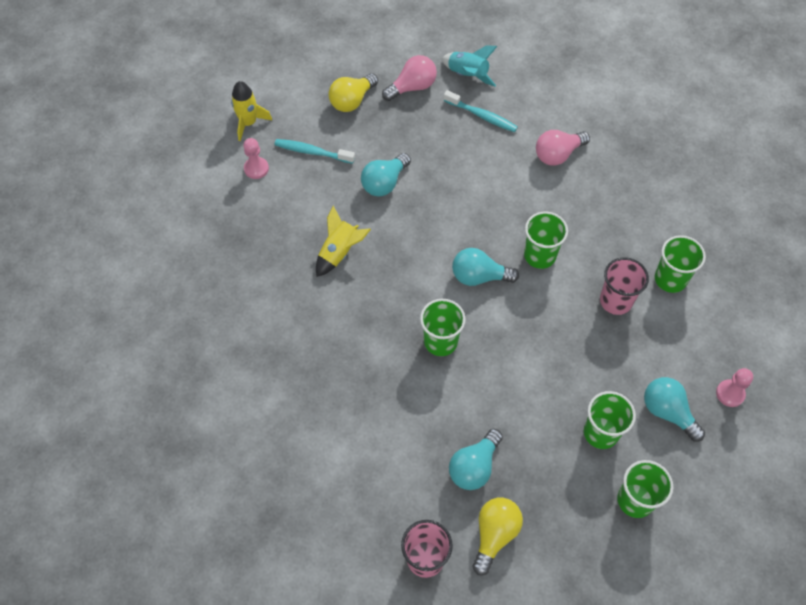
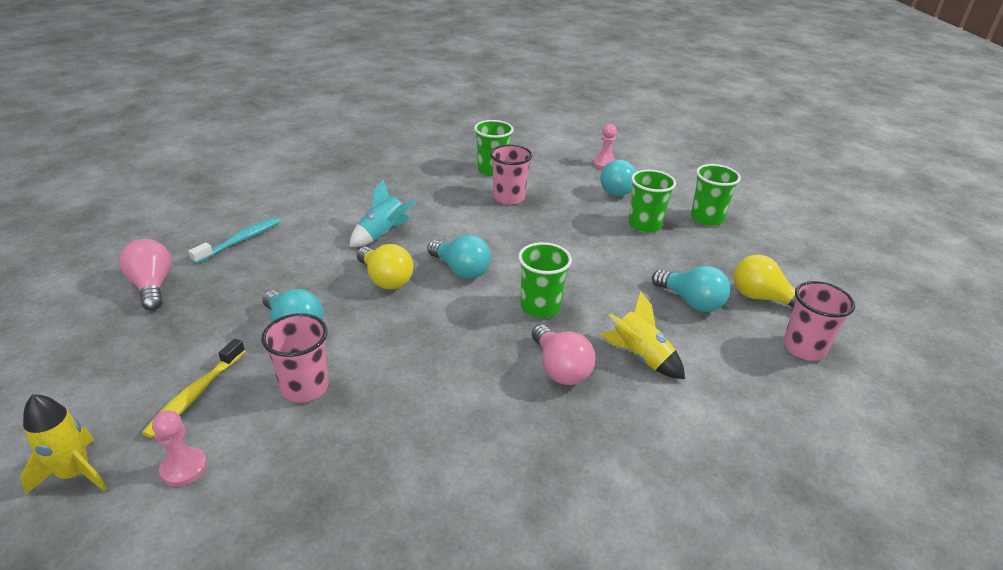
camera: 85 degrees left, 25 degrees down
turquoise toothbrush [274,139,355,164] -> yellow toothbrush [142,339,245,438]
yellow rocket [316,206,371,277] -> yellow rocket moved to [600,291,685,379]
yellow light bulb [328,74,378,112] -> yellow light bulb moved to [357,244,413,290]
turquoise rocket [441,45,497,87] -> turquoise rocket moved to [350,179,417,247]
turquoise light bulb [452,248,519,286] -> turquoise light bulb turned 60 degrees counterclockwise [427,235,491,279]
green cup [524,212,568,269] -> none
pink light bulb [536,130,590,166] -> pink light bulb moved to [532,325,596,385]
none -> pink cup [261,313,329,403]

